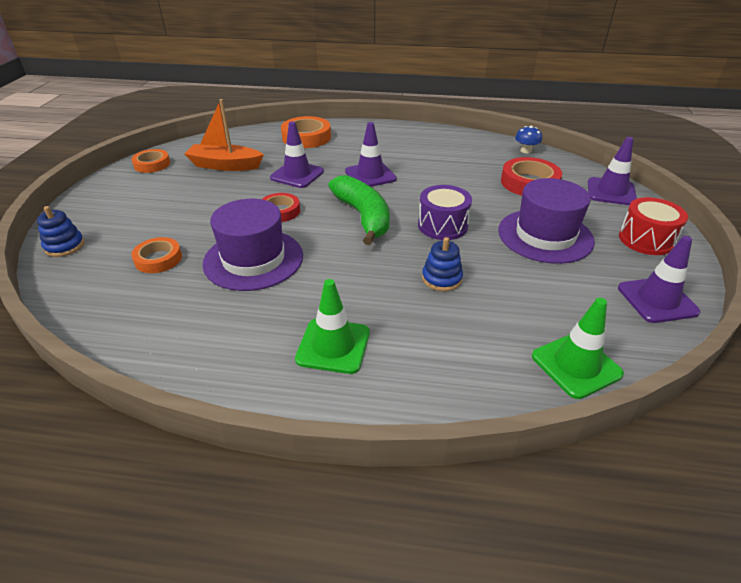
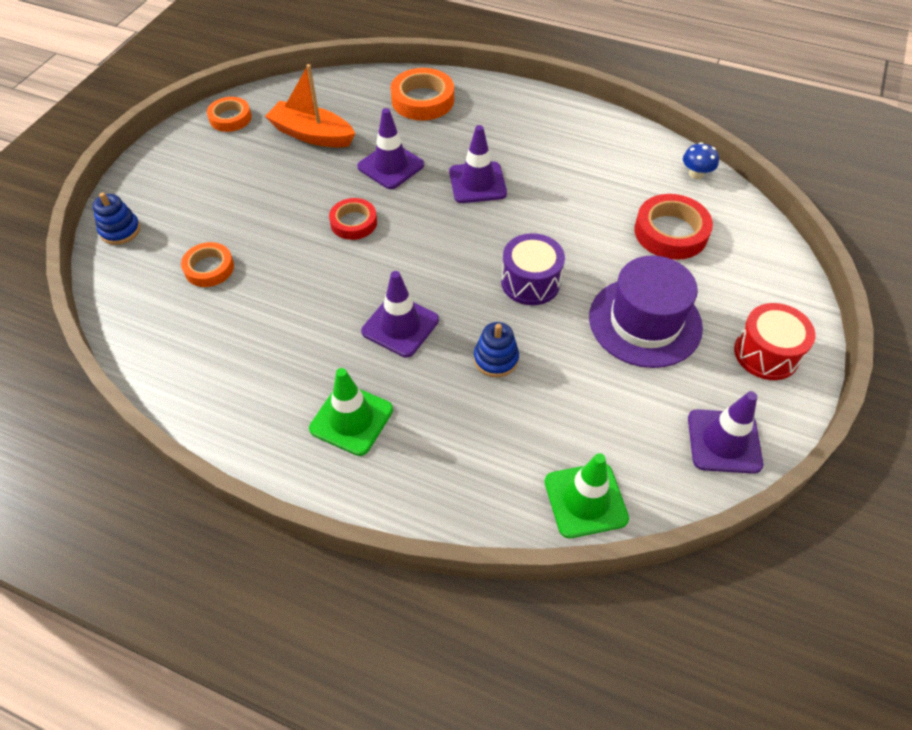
camera: 15 degrees right, 15 degrees up
purple hat [203,199,303,291] -> none
green banana [328,175,389,245] -> none
purple traffic cone [588,137,637,205] -> purple traffic cone moved to [361,271,439,357]

